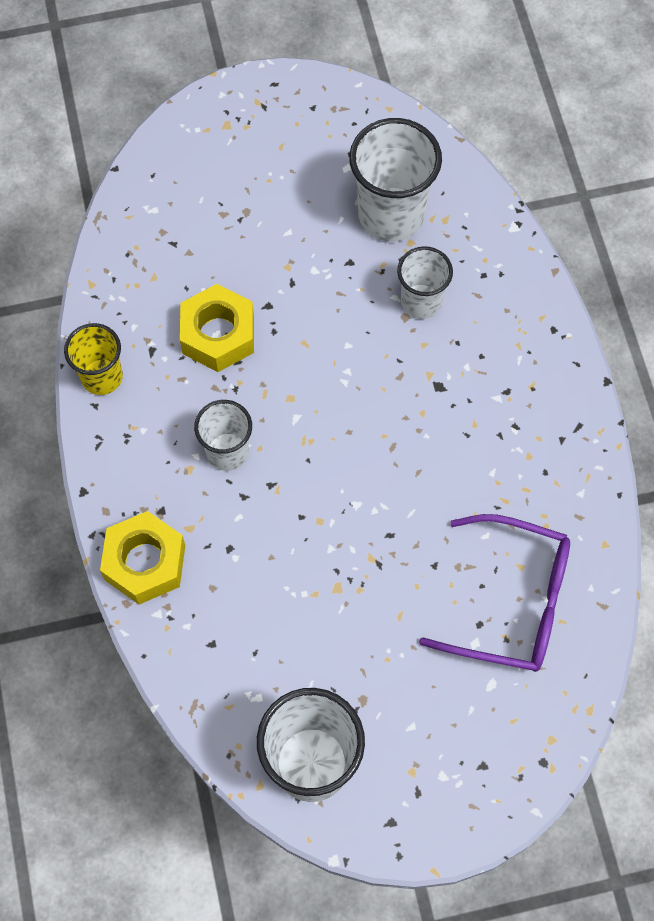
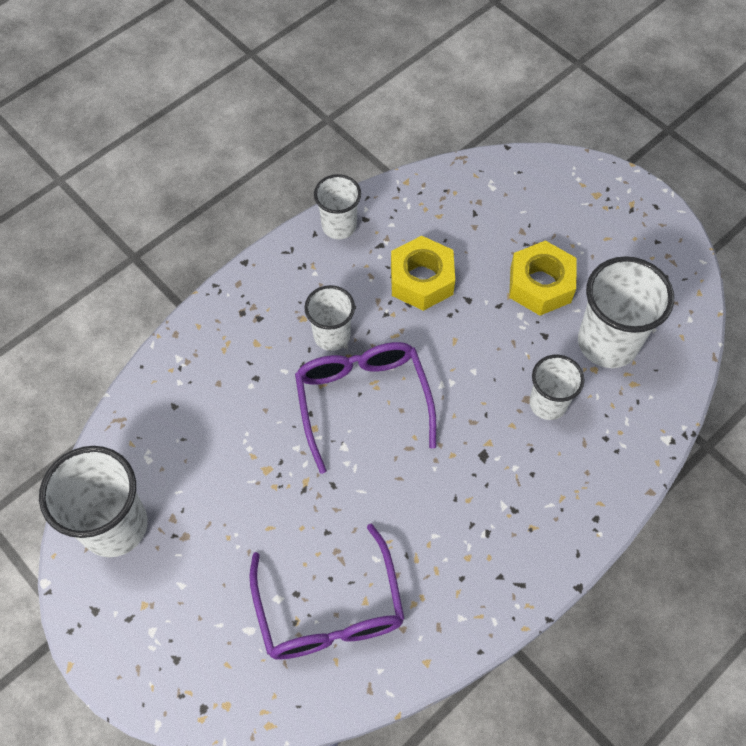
camera: 60 degrees right, 5 degrees down
yellow cup [64,323,123,395] -> white cup [314,174,361,239]
yellow nut [100,511,185,605] -> yellow nut moved to [509,240,576,316]
none -> purple glasses [295,342,436,474]

